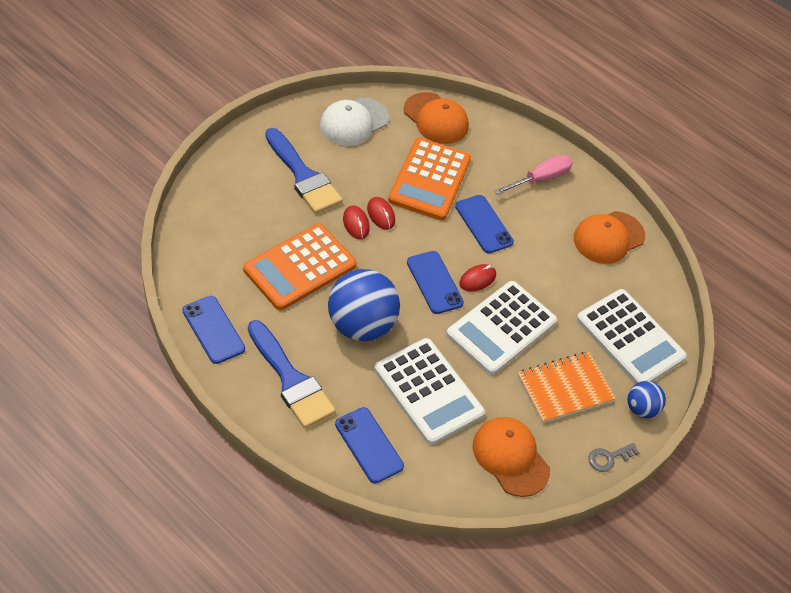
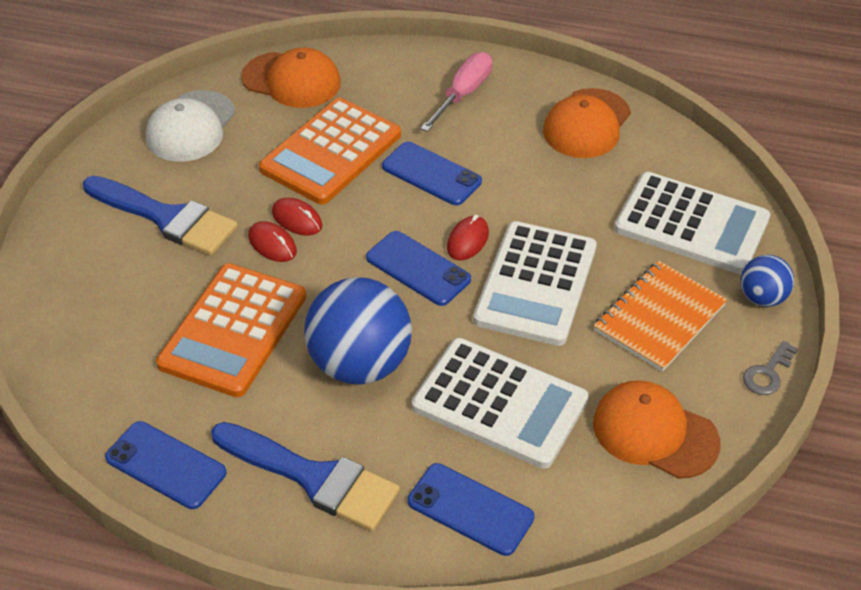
camera: 20 degrees left, 5 degrees down
orange calculator [388,138,471,220] -> orange calculator turned 45 degrees clockwise [259,98,401,205]

